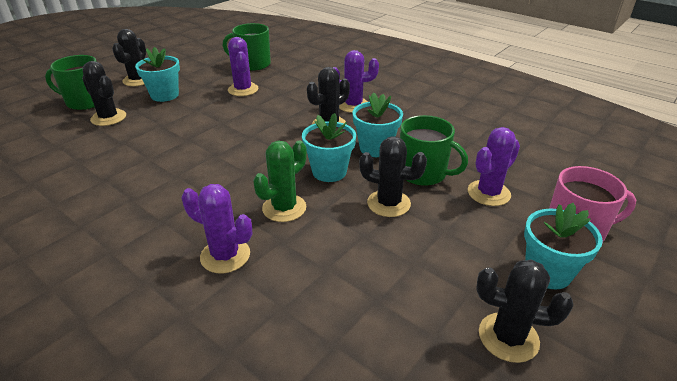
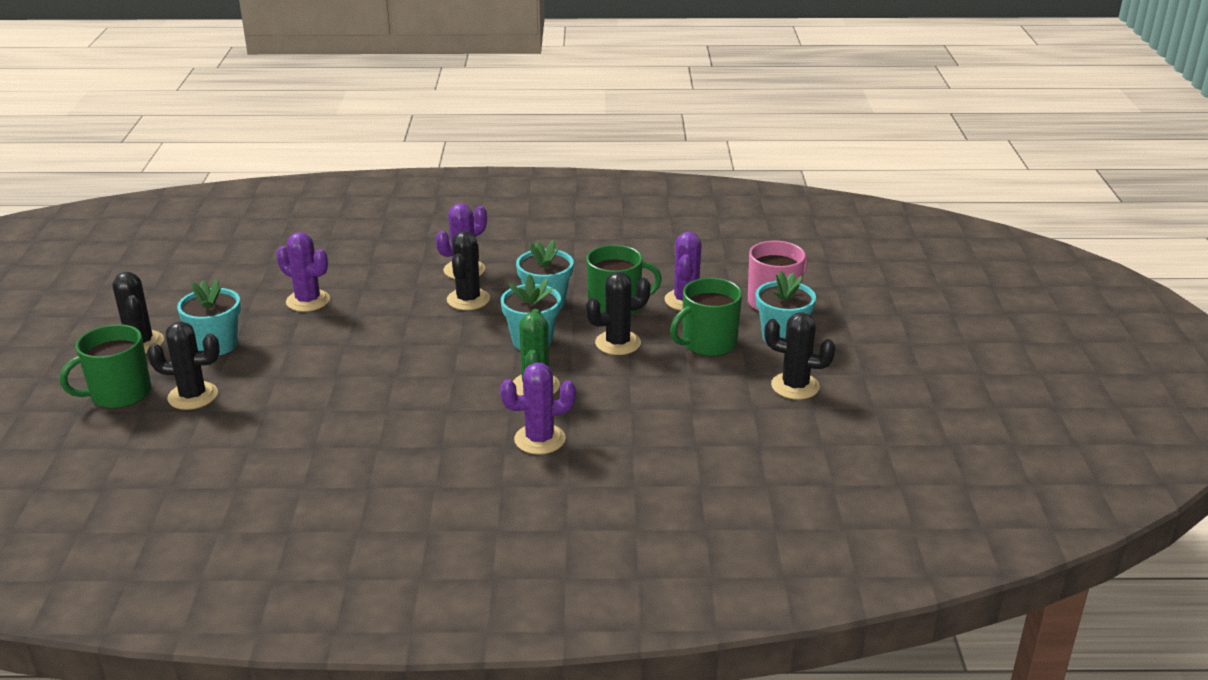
camera: 40 degrees left, 5 degrees down
green mug [223,23,271,71] -> green mug moved to [670,278,742,356]
black cactus [477,259,574,363] -> black cactus turned 45 degrees clockwise [765,312,836,400]

